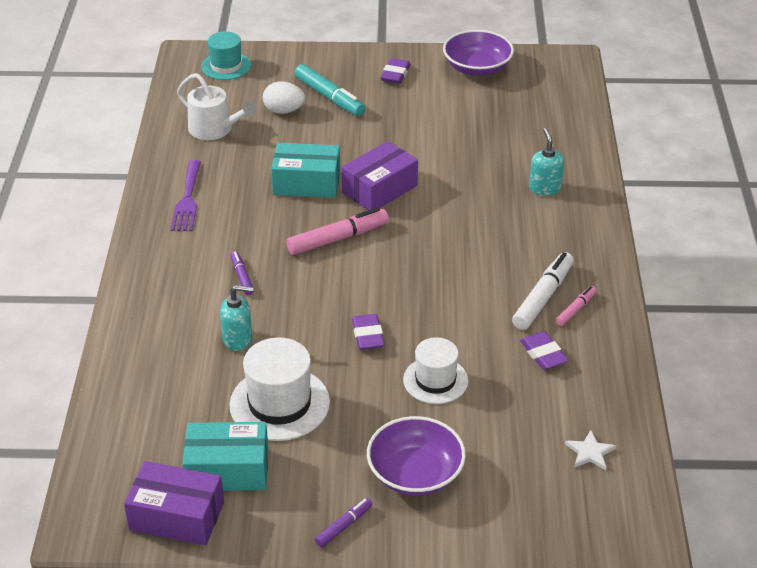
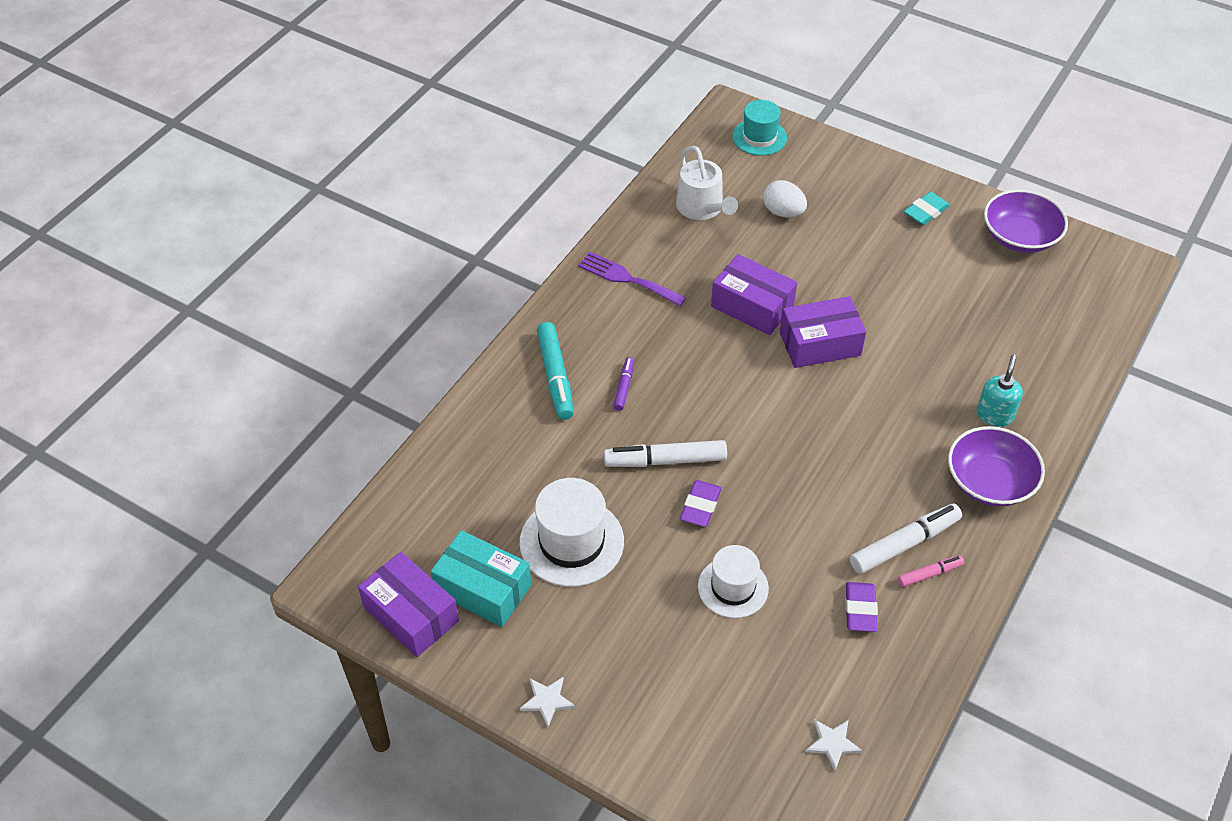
camera: 30 degrees right, 10 degrees up
purple fork [171,160,201,231] -> purple fork turned 90 degrees clockwise [578,252,686,306]
turquoise soap dispenser [220,285,254,351] -> none
turquoise box [271,143,340,198] -> purple box [711,254,797,335]
pink marker [286,208,389,255] -> none
turquoise marker [295,64,365,116] -> turquoise marker moved to [537,322,574,420]
purple marker [315,498,372,547] -> white star [520,677,575,727]
purple bowl [367,416,466,496] -> purple bowl moved to [948,426,1045,506]
purple eraser [380,58,411,84] -> turquoise eraser [904,192,950,225]
none -> white marker [604,440,727,467]

